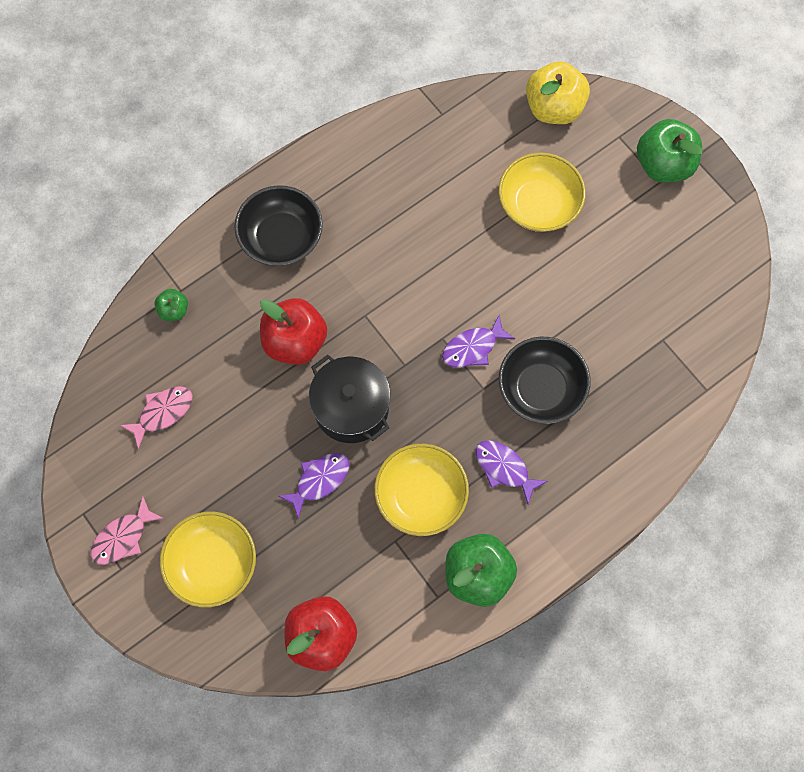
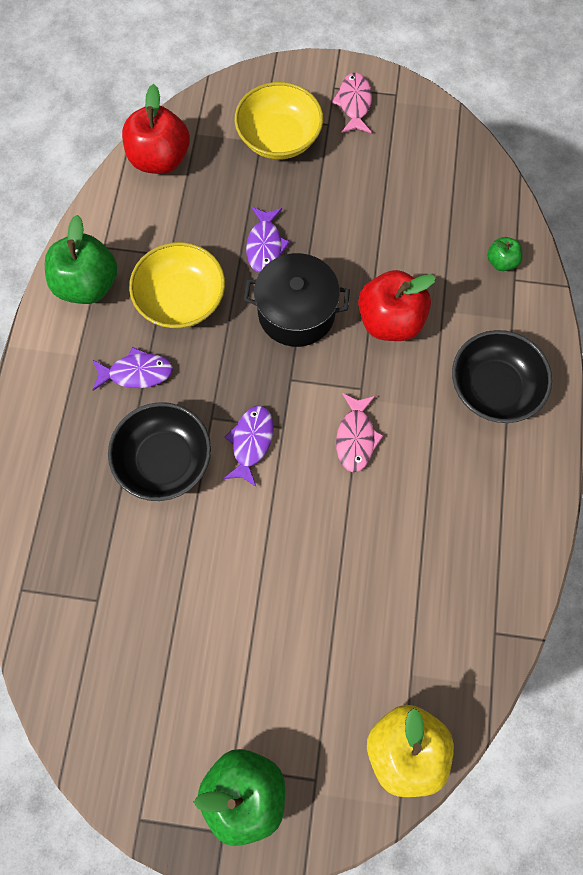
camera: 135 degrees right, 0 degrees up
pink fish [120,386,193,449] -> pink fish moved to [336,393,384,472]
yellow bowl [498,152,586,232] -> none

